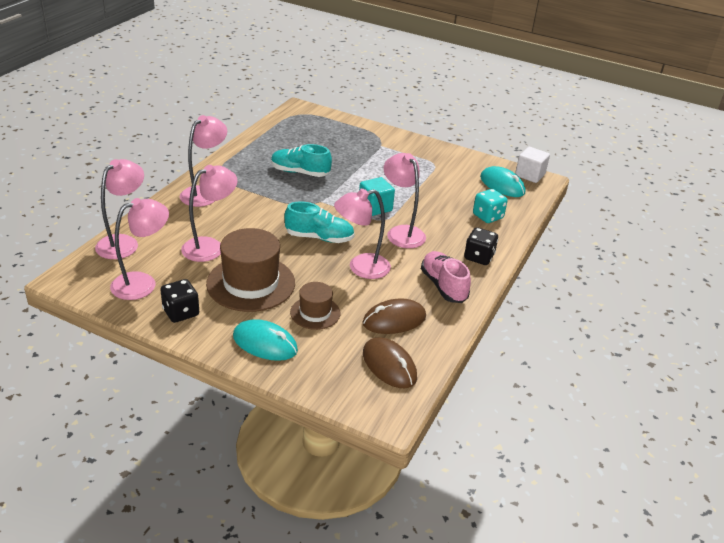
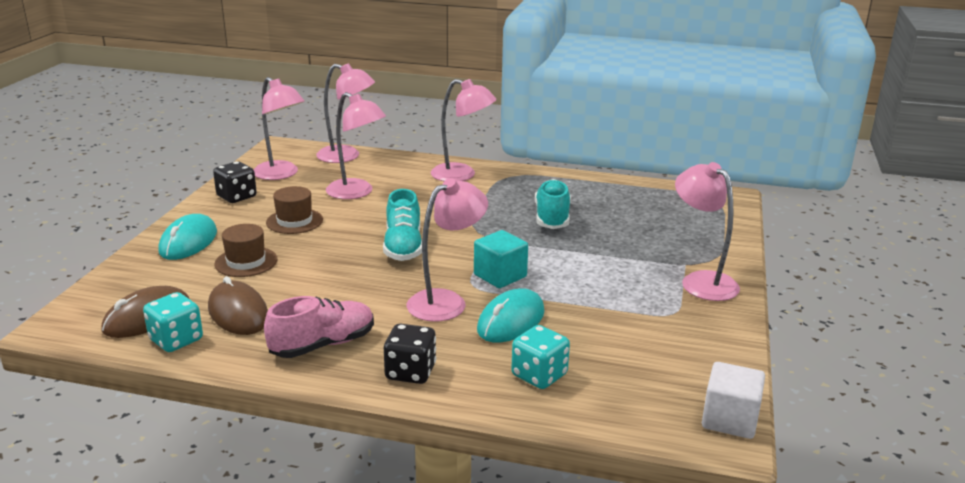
camera: 80 degrees right, 10 degrees down
brown hat [206,228,295,312] -> brown hat [266,186,323,234], size x0.55
pink lamp [334,188,391,279] -> pink lamp moved to [675,162,740,301]
turquoise mouse [480,166,525,197] -> turquoise mouse moved to [477,288,545,343]
none -> turquoise dice [143,292,203,352]

